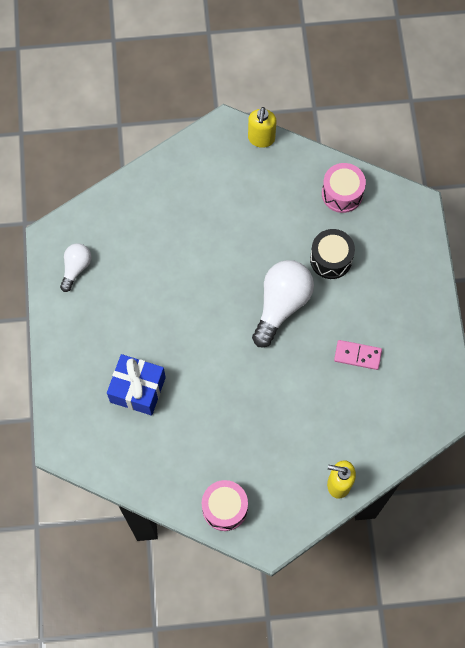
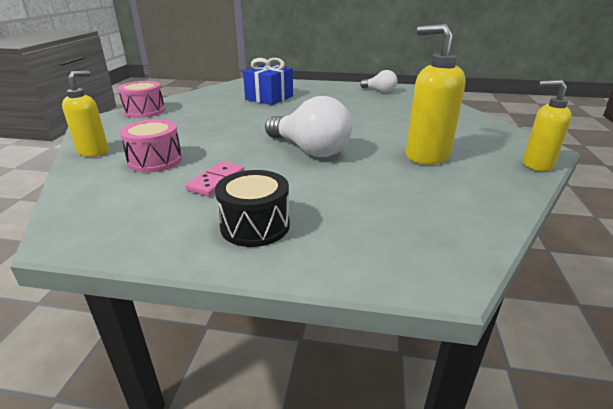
camera: 105 degrees right, 40 degrees down
black drum [310,229,355,279] -> black drum moved to [215,170,290,247]
pink drum [322,163,366,213] -> pink drum moved to [119,119,182,173]
none -> yellow soap dispenser [406,24,466,165]

